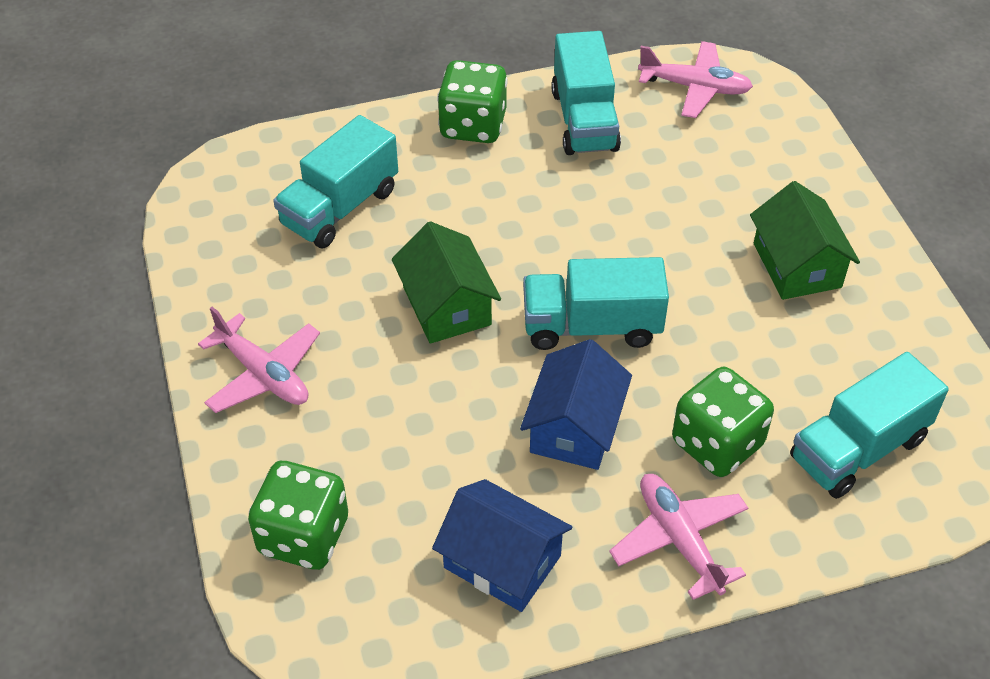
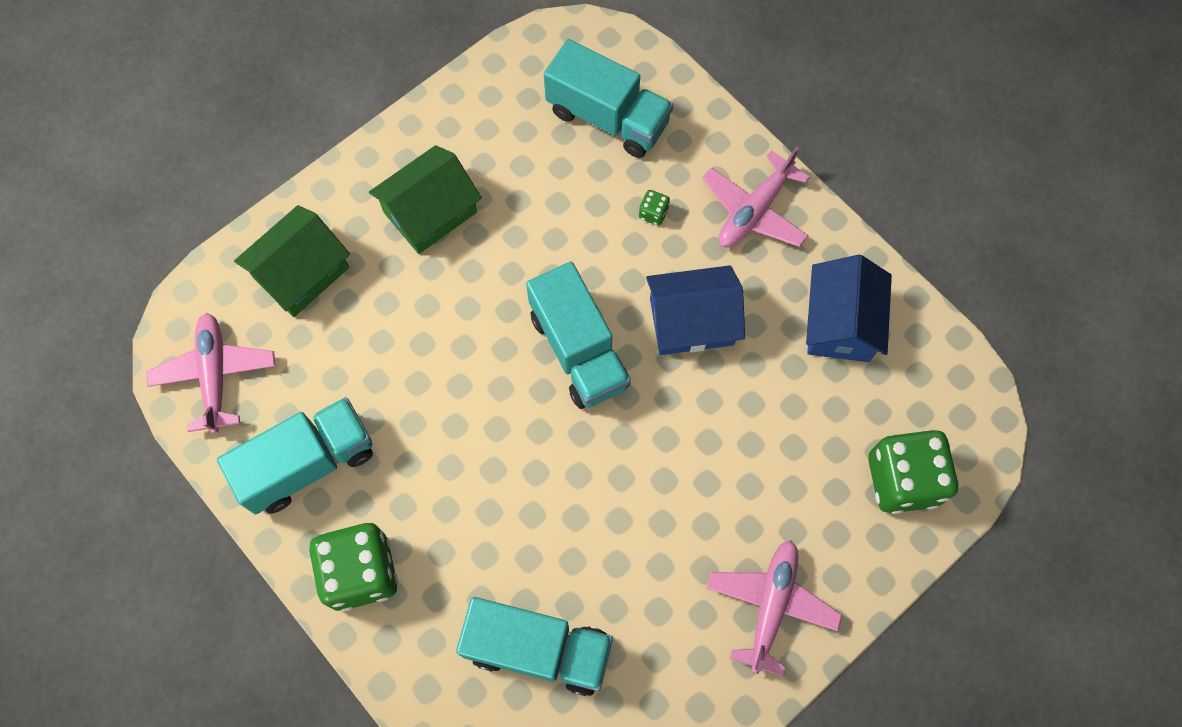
camera: 115 degrees left, 20 degrees up
green house [392,221,501,344] -> green house moved to [234,205,350,317]
green dice [672,367,774,477] -> green dice [639,190,670,226], size x0.41

